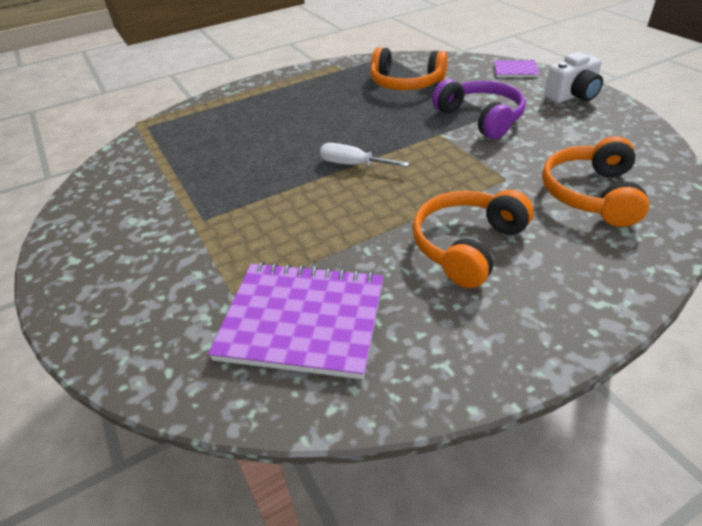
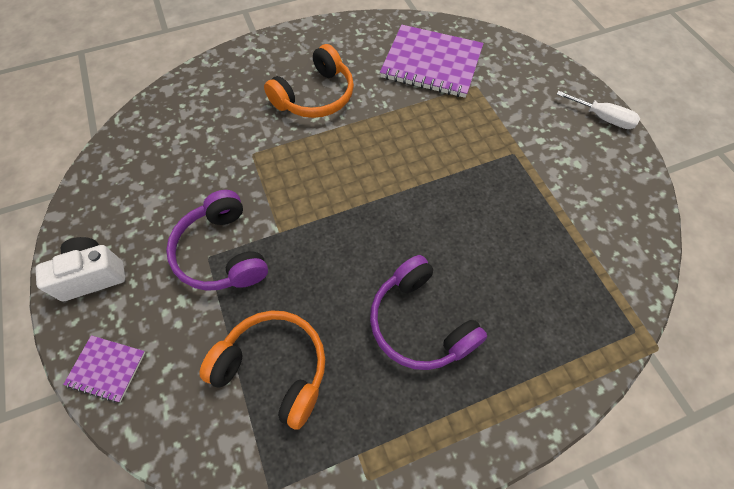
camera: 175 degrees left, 20 degrees up
white screwdriver [320,143,410,167] -> white screwdriver moved to [557,91,640,129]
orange headphones [542,136,649,227] -> none
none -> purple headphones [370,255,487,370]

